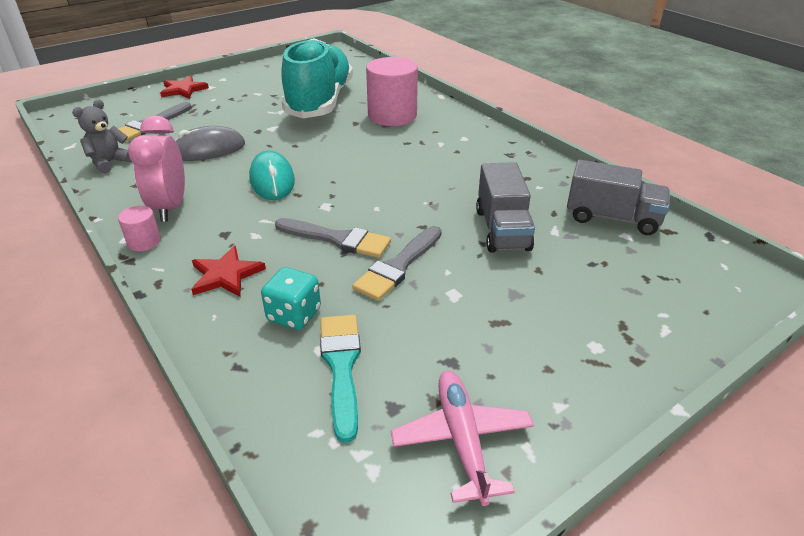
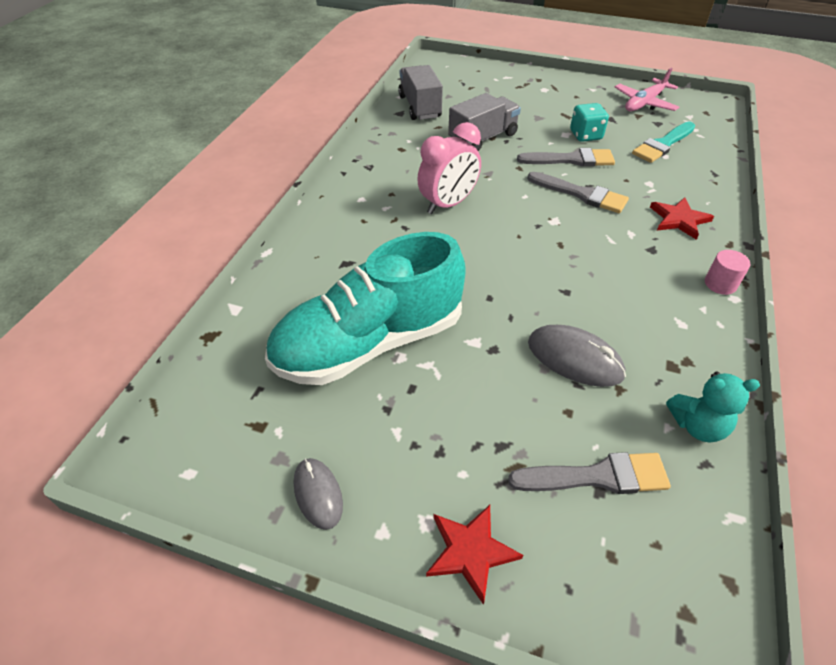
camera: 125 degrees left, 10 degrees up
grey teddy bear [72,100,132,174] -> turquoise teddy bear [666,372,760,442]
pink clock [128,116,185,222] -> pink clock moved to [417,122,481,214]
turquoise mouse [249,150,295,200] -> none
turquoise dice [261,267,321,330] -> turquoise dice moved to [570,103,609,142]
grey brush [275,218,391,258] -> grey brush turned 135 degrees clockwise [527,172,629,213]
pink cylinder [366,57,418,126] -> none
none -> grey mouse [294,458,343,530]

